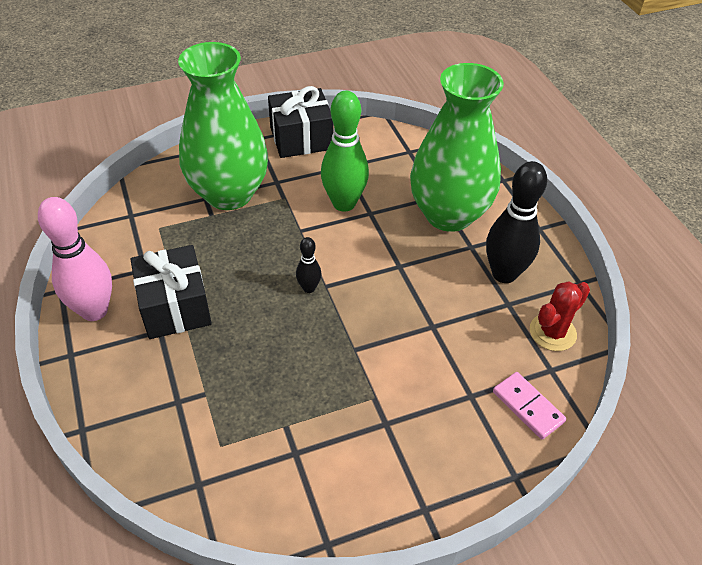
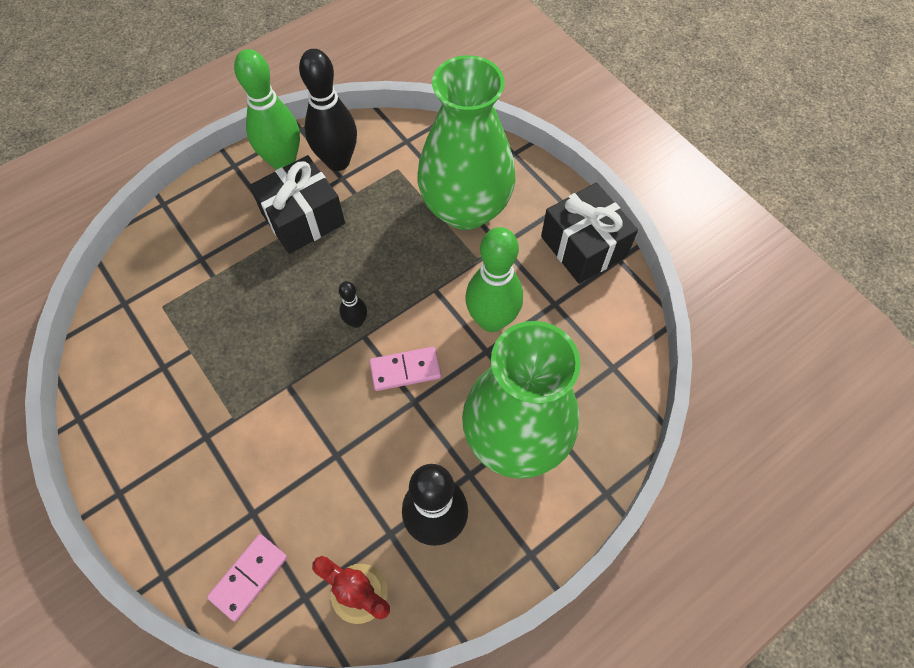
camera: 75 degrees right, 15 degrees up
pink bowling pin [38,197,112,321] -> green bowling pin [234,49,300,170]
none -> black bowling pin [299,49,357,171]
none -> pink domino [369,347,441,391]

